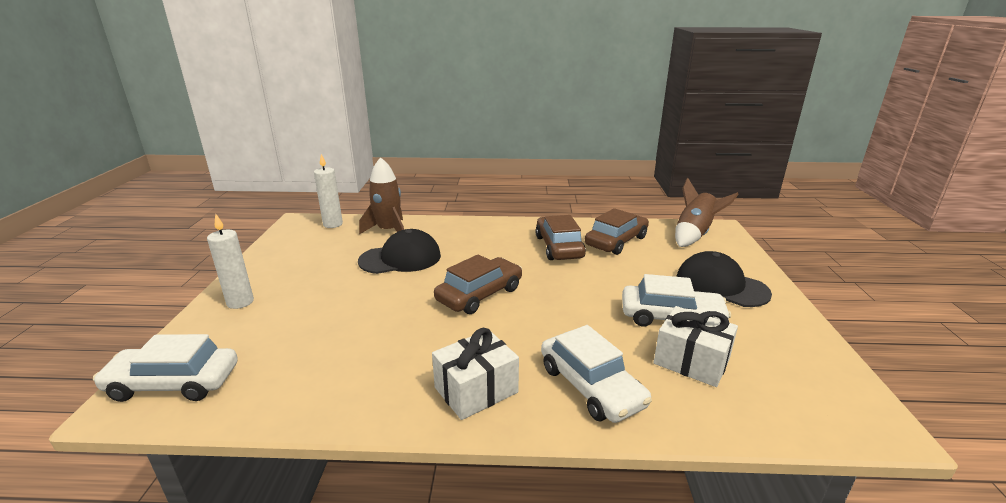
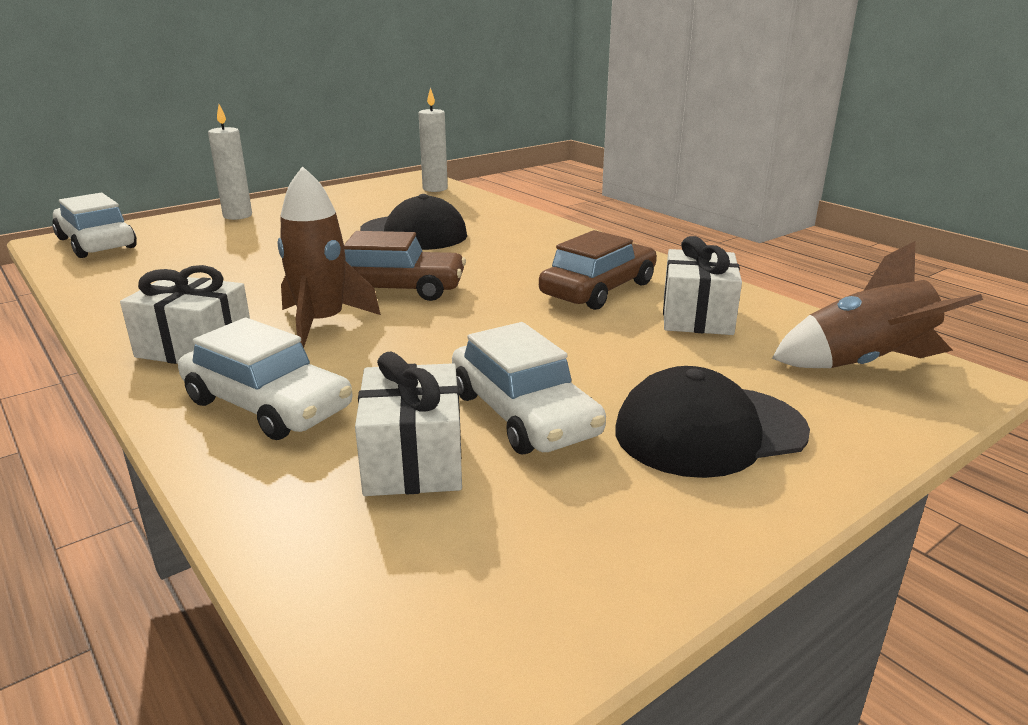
camera: 50 degrees right, 0 degrees up
brown rocket [359,157,404,234] -> brown rocket moved to [278,166,381,348]
white car [541,325,652,423] -> white car turned 75 degrees counterclockwise [178,318,353,440]
brown car [585,208,649,255] -> white gift [663,236,742,335]
black cap [677,251,772,307] -> black cap turned 105 degrees counterclockwise [615,366,810,478]

